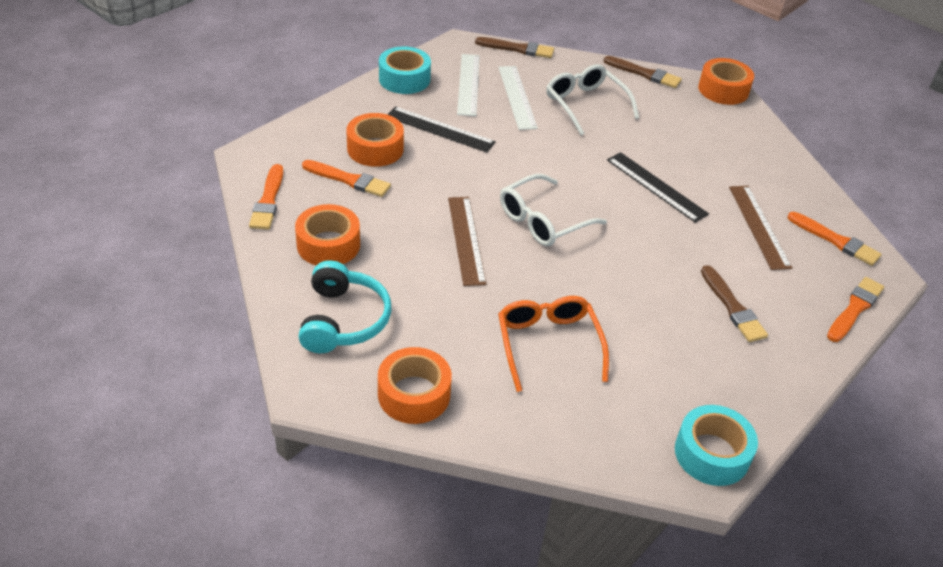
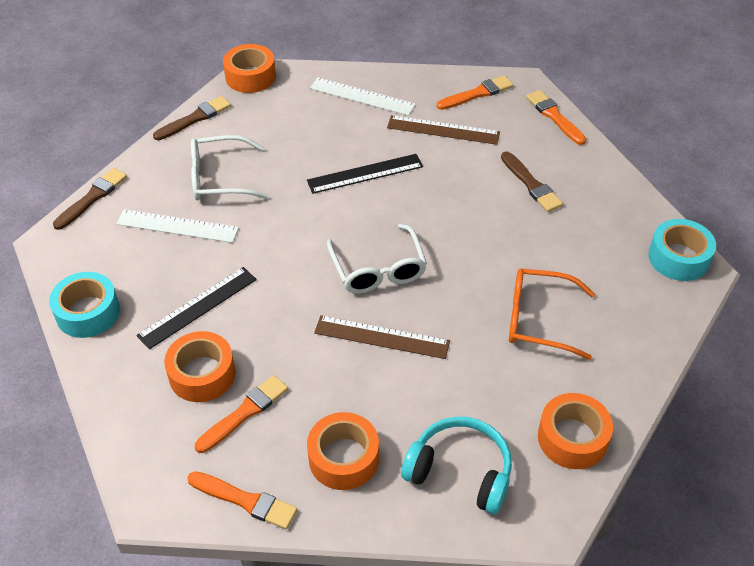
camera: 65 degrees left, 5 degrees up
white ruler [457,54,480,116] -> white ruler moved to [310,77,416,116]
brown brush [701,265,768,342] -> brown brush turned 60 degrees clockwise [501,152,563,212]

